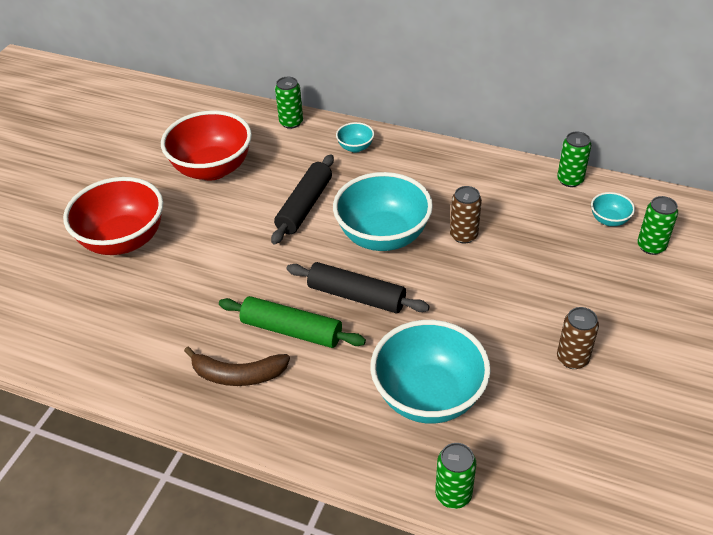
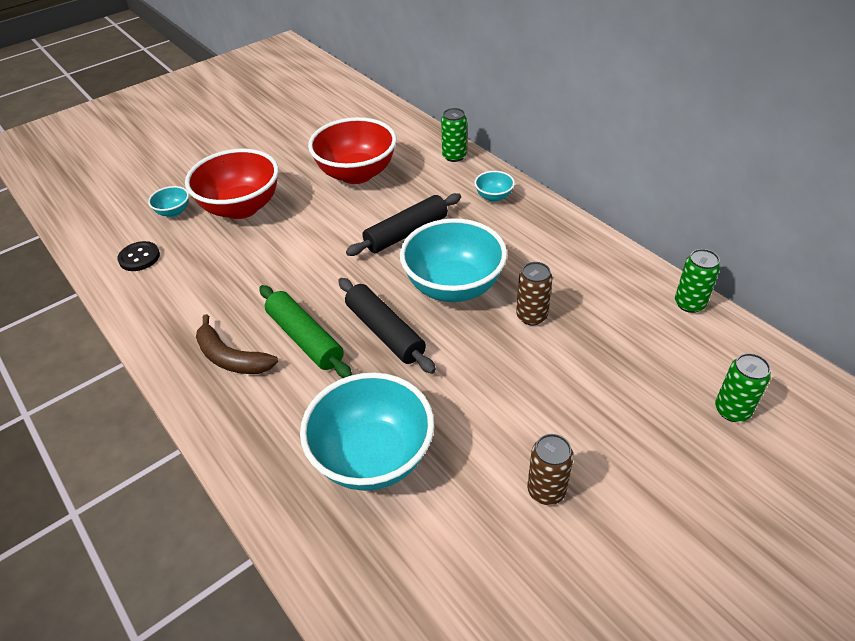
camera: 30 degrees right, 0 degrees up
green can [435,443,476,509] -> none
turquoise bowl [591,192,635,226] -> turquoise bowl moved to [148,186,189,217]
none -> black button [117,241,160,271]

